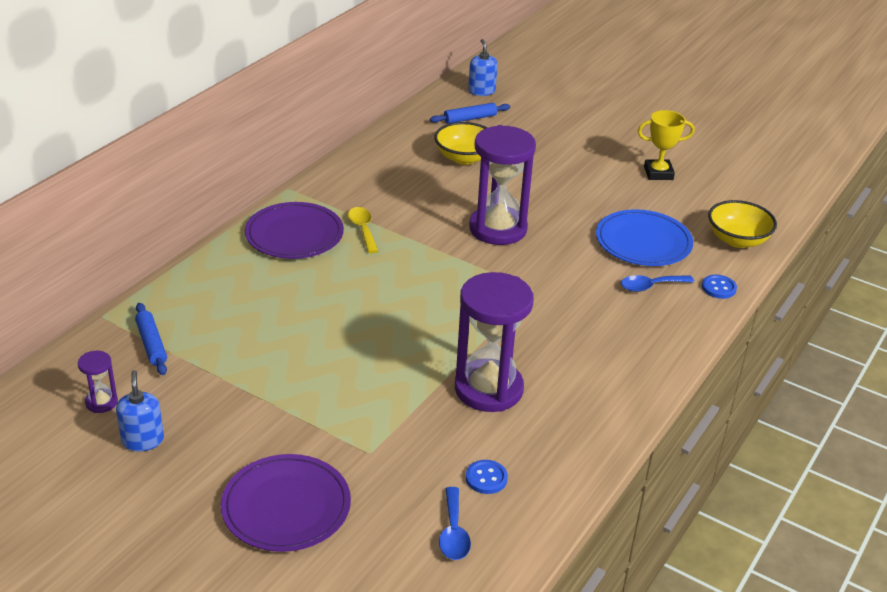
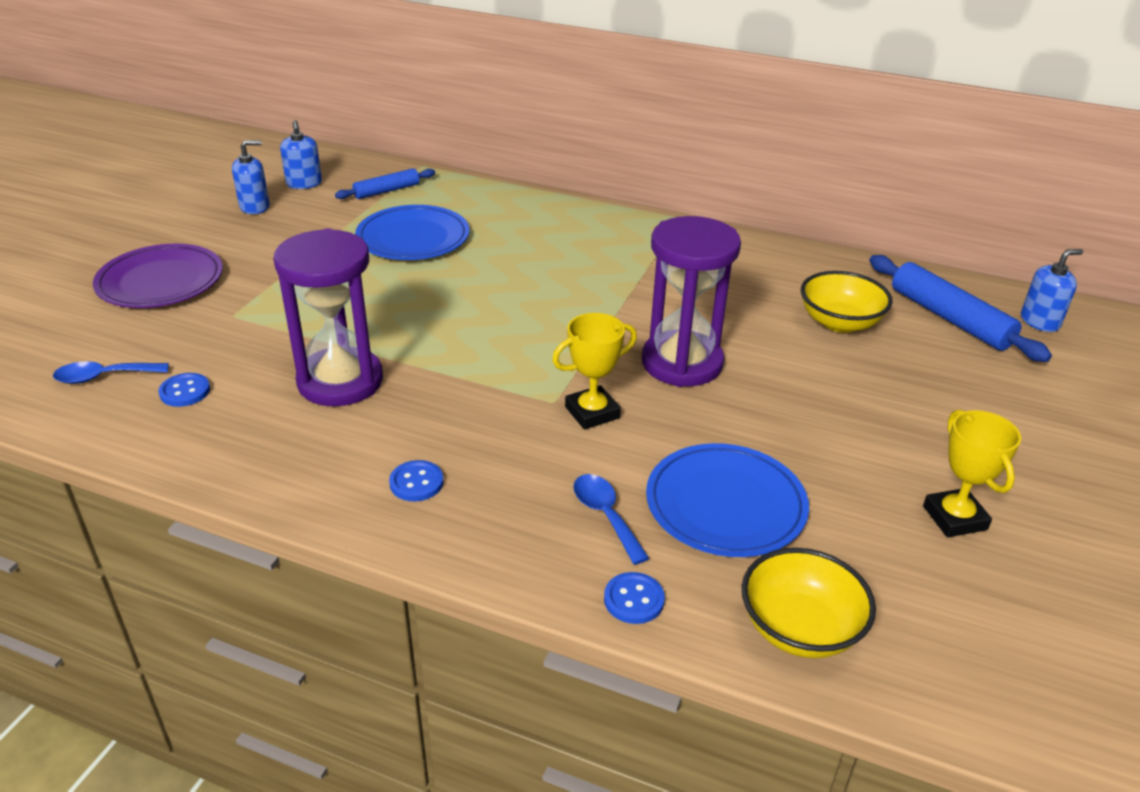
camera: 80 degrees right, 0 degrees up
purple hourglass [78,351,118,413] -> blue soap dispenser [280,120,322,189]
purple plate [245,202,344,259] -> none
yellow spoon [348,207,378,253] -> none
blue rolling pin [430,103,510,124] -> blue rolling pin [869,255,1052,362], size x1.67
none -> blue plate [355,205,469,260]
none -> blue button [389,460,444,501]
none -> yellow trophy [552,313,637,430]

